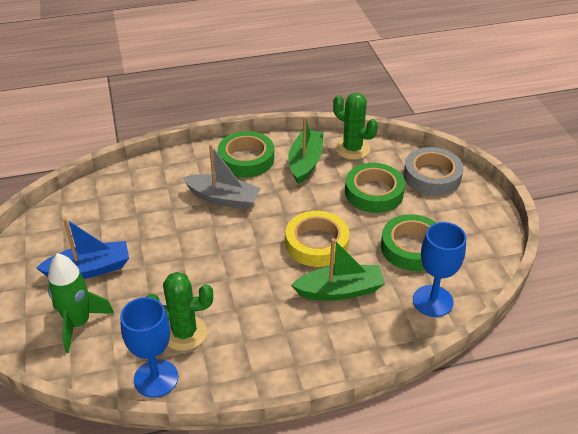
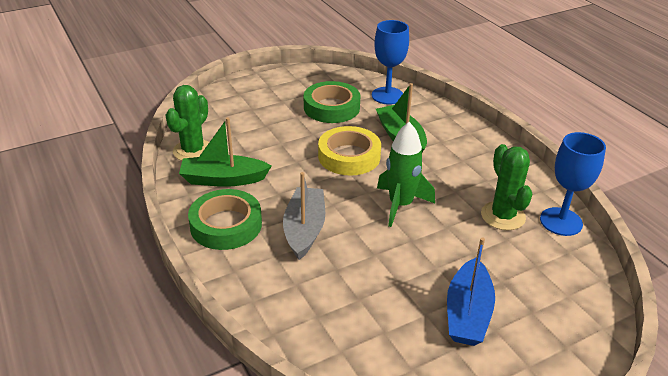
camera: 105 degrees left, 5 degrees down
blue boat [36,218,129,279] -> blue boat turned 135 degrees counterclockwise [447,237,495,346]
green rocket [48,253,114,353] -> green rocket moved to [377,122,435,227]
green tape [345,163,405,213] -> none
grey tape [404,147,464,195] -> none

